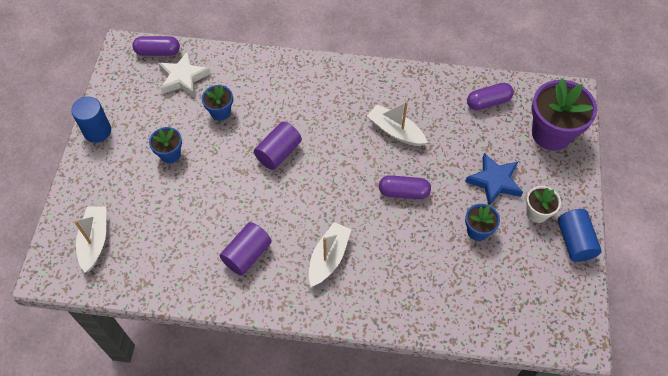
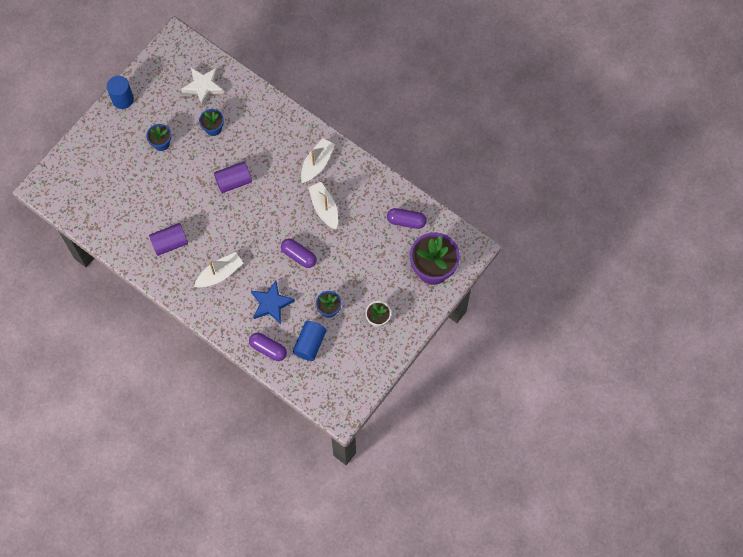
camera: 30 degrees right, 10 degrees up
white boat [74,207,106,273] -> white boat moved to [301,138,335,183]
purple capsule [132,36,180,56] -> purple capsule moved to [249,333,287,361]
blue star [465,153,523,205] -> blue star moved to [251,281,295,324]
blue cylinder [558,209,602,262] -> blue cylinder moved to [293,321,326,361]

